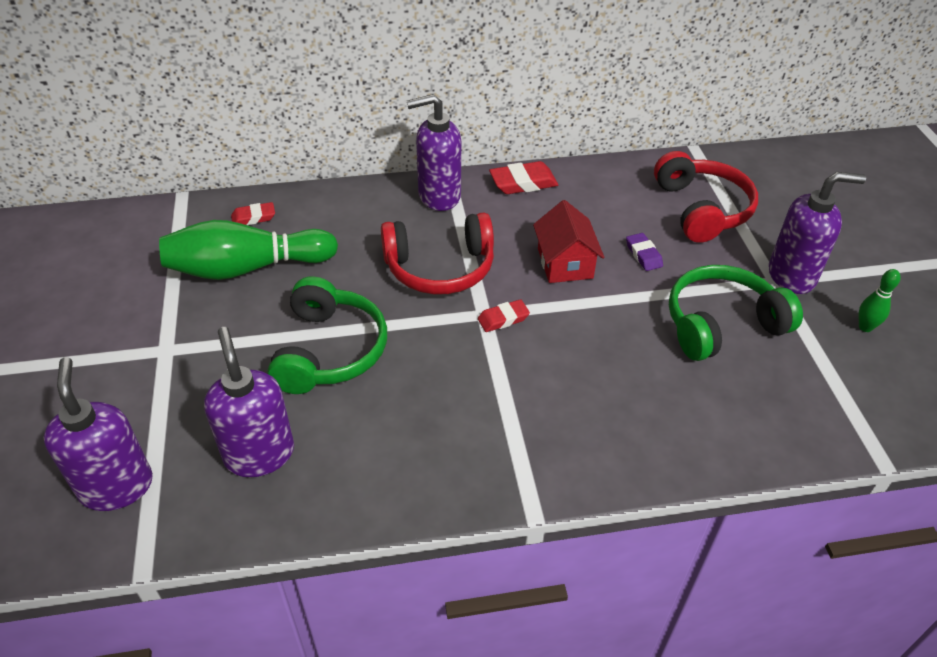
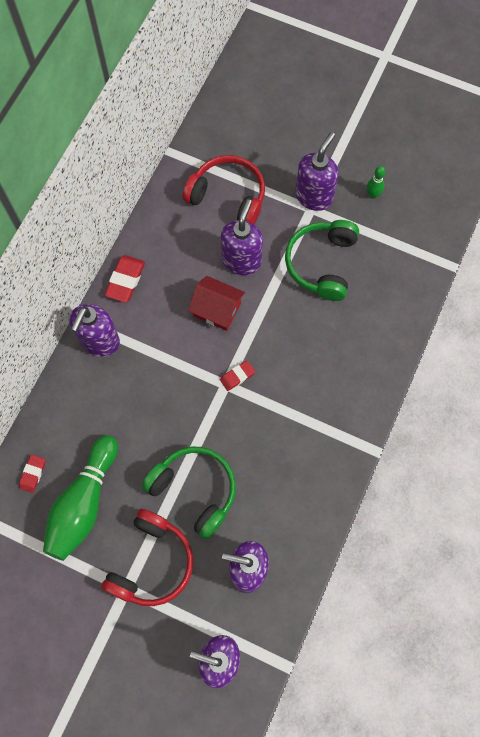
camera: 55 degrees left, 25 degrees up
red headphones [381,213,494,294] -> red headphones moved to [101,509,193,606]
red eraser [478,299,530,332] -> red eraser turned 45 degrees clockwise [220,360,255,391]
purple eraser [626,233,663,271] -> purple soap dispenser [221,199,263,275]

